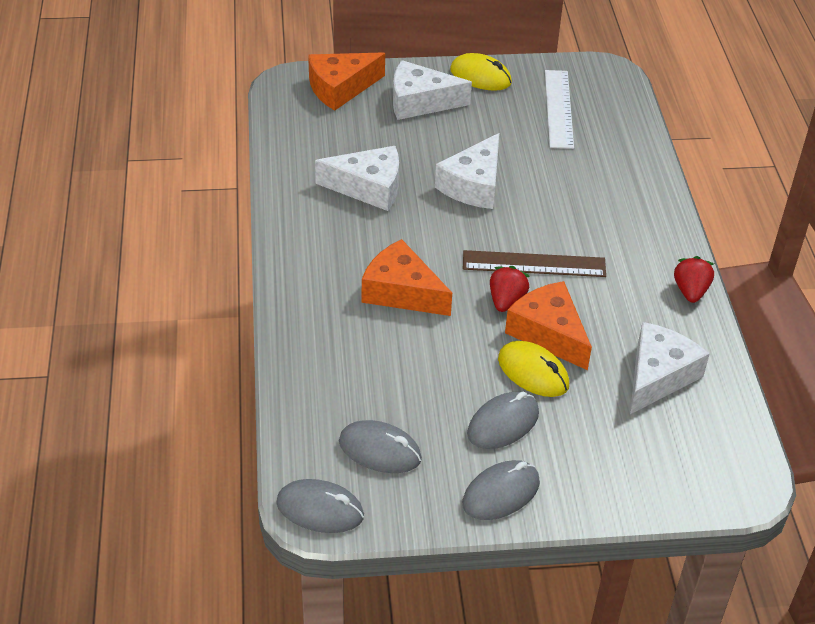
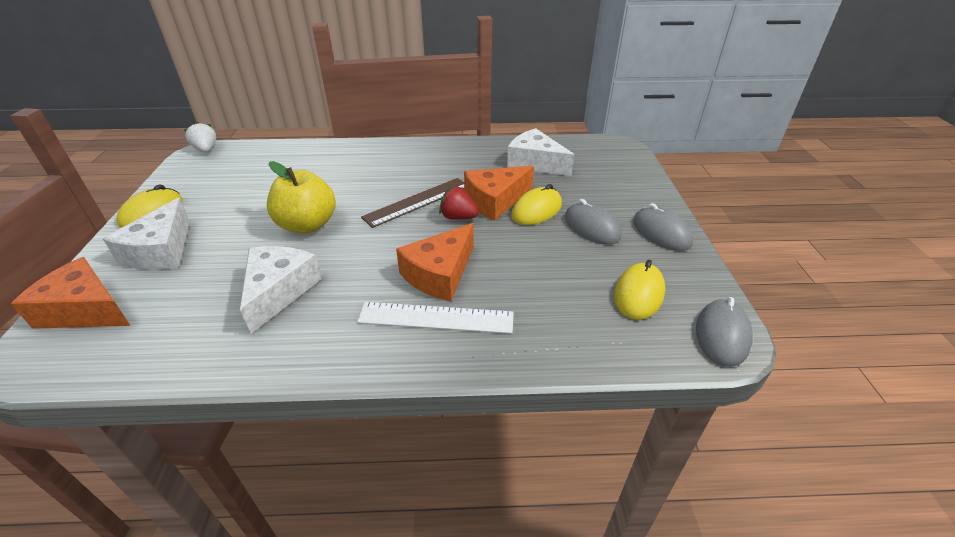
camera: 85 degrees left, 5 degrees down
orange cheese [308,52,385,111] -> orange cheese turned 135 degrees clockwise [11,257,130,329]
grey mouse [339,420,422,473] -> yellow mouse [614,260,665,320]
white cheese [435,133,499,209] -> yellow apple [267,161,336,234]
brown ruler [463,250,606,277] -> brown ruler turned 45 degrees clockwise [361,178,464,228]
white ruler [545,70,574,149] -> white ruler moved to [357,302,514,334]
red strawberry [674,256,714,303] -> none
none -> white strawberry [184,121,216,152]

